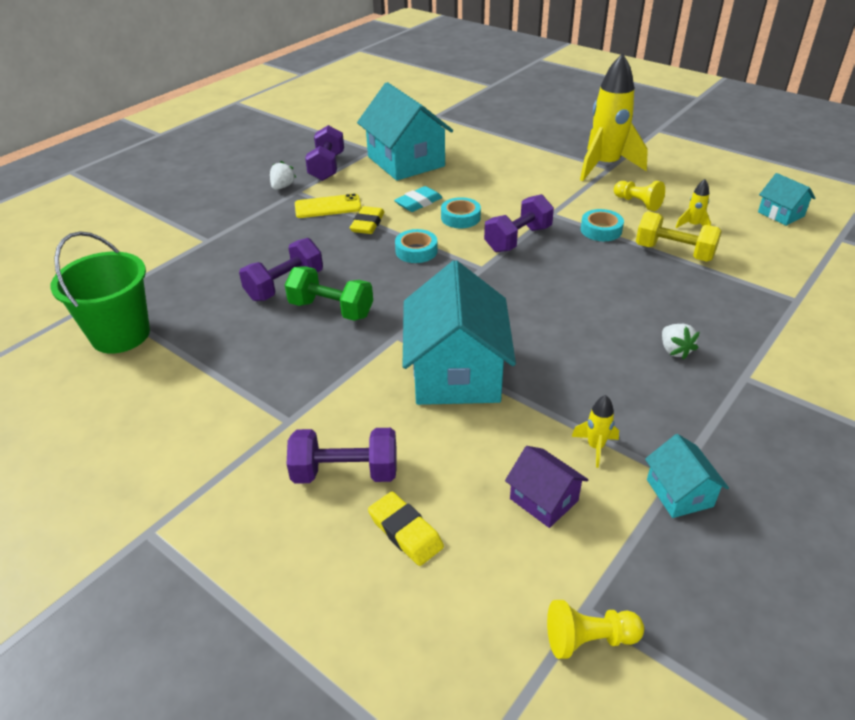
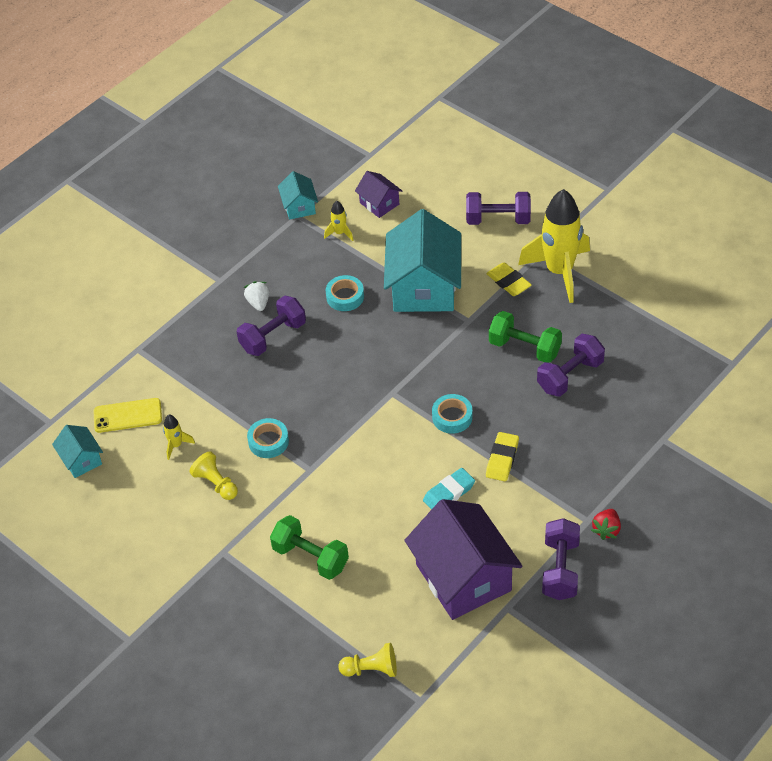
camera: 175 degrees left, 10 degrees up
green bucket [50,231,150,354] -> none
white strawberry [270,161,296,190] -> red strawberry [591,509,621,540]
yellow phone [295,193,362,218] -> yellow phone moved to [93,398,162,433]
turquoise house [357,82,453,181] -> purple house [404,499,523,620]
yellow eraser [368,492,444,566] -> yellow eraser moved to [486,263,532,296]
turquoise tape [441,197,481,228] -> turquoise tape moved to [326,275,364,311]
purple dumbbell [484,194,554,253] -> purple dumbbell moved to [237,296,306,356]
yellow pawn [547,600,644,659] -> yellow pawn moved to [338,643,397,677]
yellow rocket [580,53,648,181] -> yellow rocket moved to [518,189,590,303]
yellow dumbbell [636,211,722,262] -> none
none -> green dumbbell [270,515,349,580]

